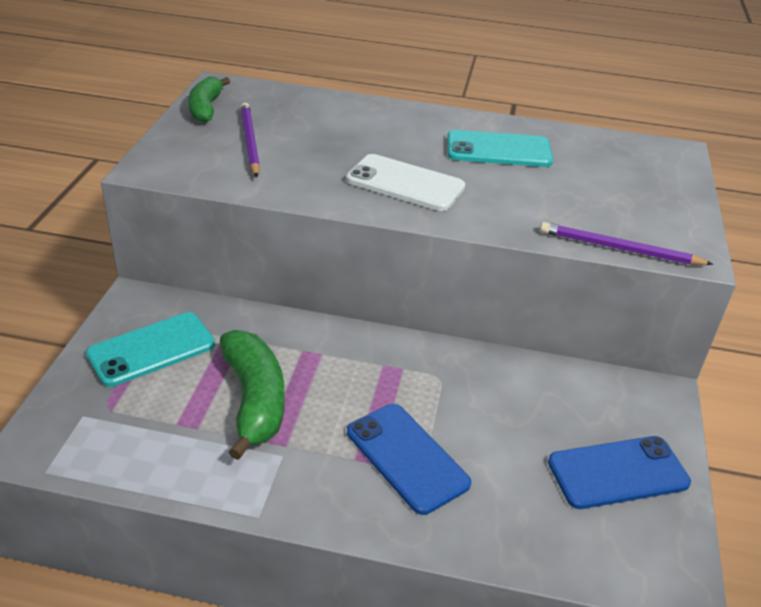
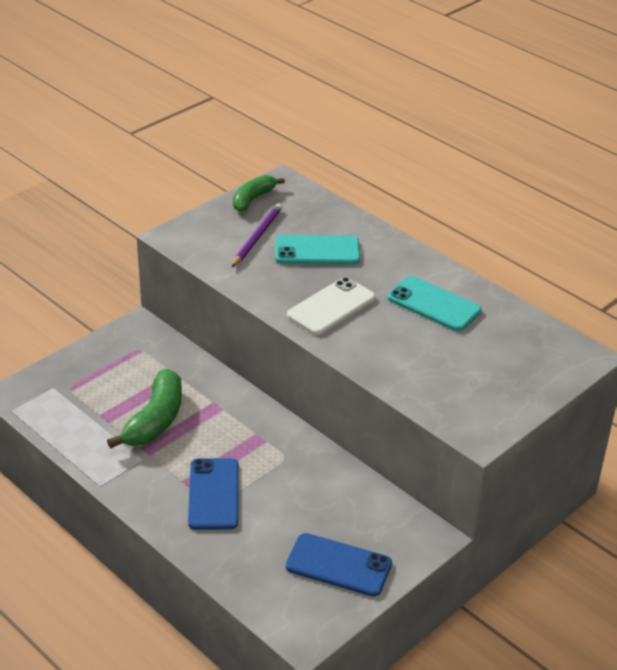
camera: 35 degrees right, 0 degrees up
turquoise phone [86,312,215,387] -> turquoise phone moved to [275,235,360,265]
white phone [346,154,465,211] -> white phone turned 75 degrees clockwise [287,277,376,335]
purple pencil [540,222,714,265] -> none

